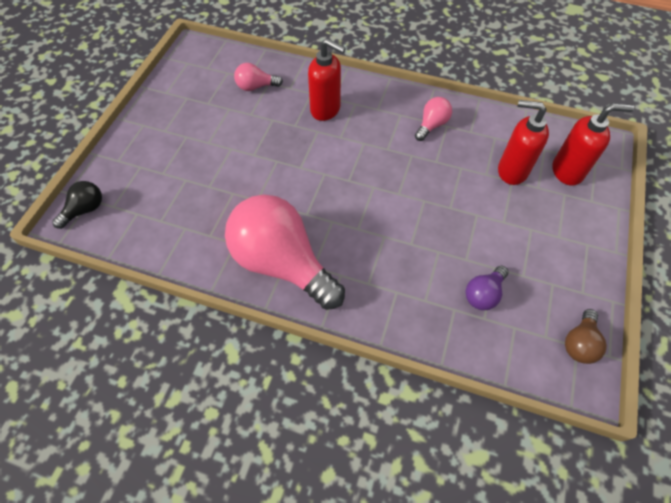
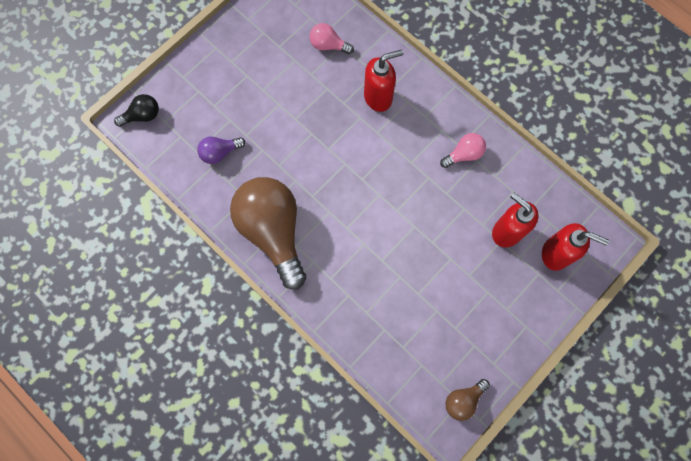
camera: 25 degrees right, 15 degrees up
pink light bulb [225,194,345,310] -> brown light bulb [230,177,306,290]
red soap dispenser [308,38,346,121] -> red soap dispenser turned 75 degrees counterclockwise [364,50,403,112]
purple light bulb [466,266,508,310] -> purple light bulb moved to [197,137,246,164]

